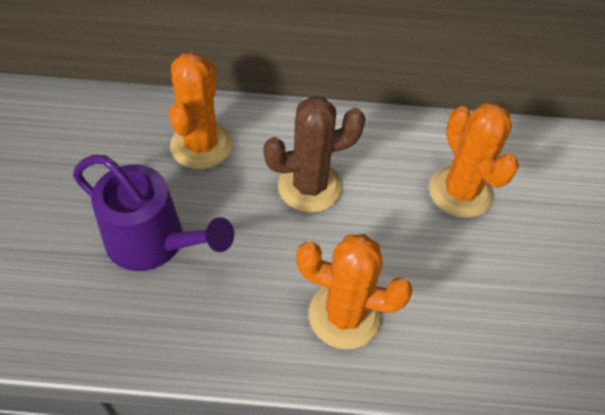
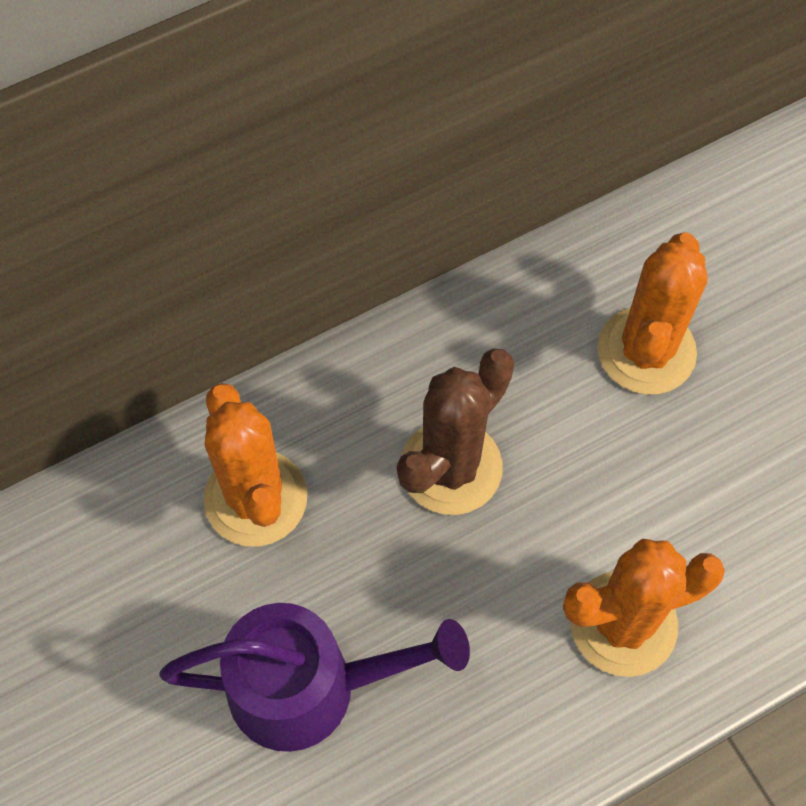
camera: 30 degrees left, 10 degrees up
orange cactus [429,103,519,218] -> orange cactus turned 75 degrees clockwise [598,232,707,395]

